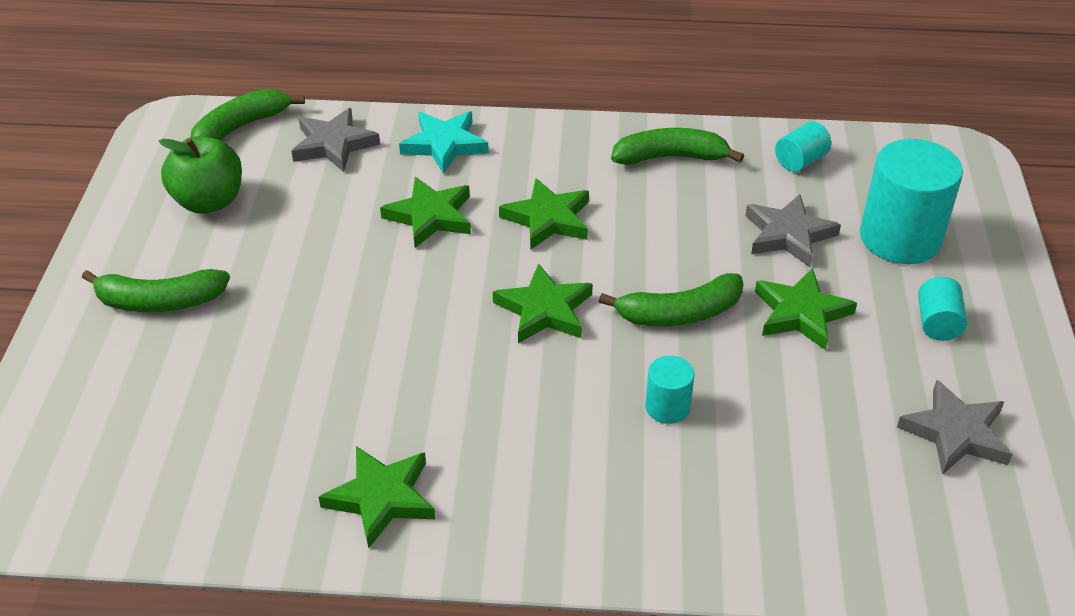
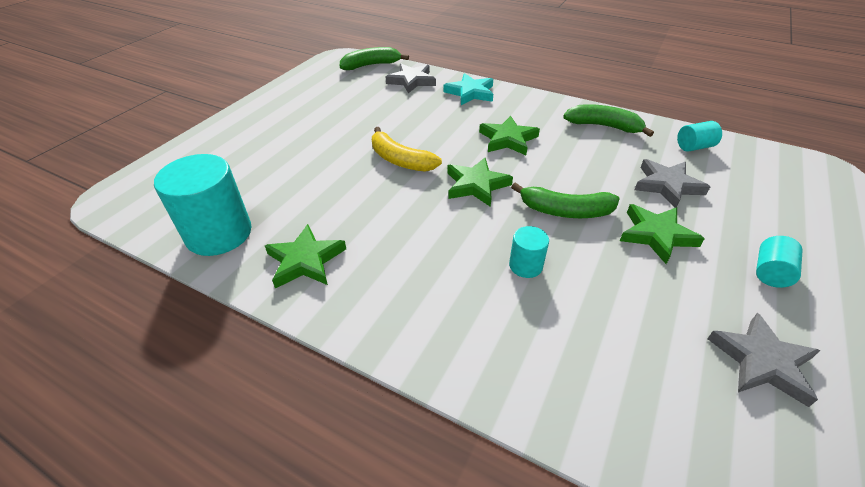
camera: 25 degrees right, 0 degrees up
green banana [82,269,230,312] -> none
green apple [159,136,242,214] -> none
green star [380,177,471,248] -> none
turquoise cylinder [860,139,963,264] -> turquoise cylinder moved to [154,154,252,256]
none -> yellow banana [372,127,442,172]

